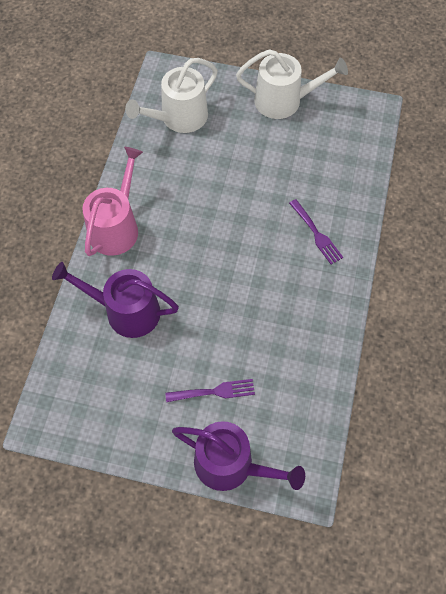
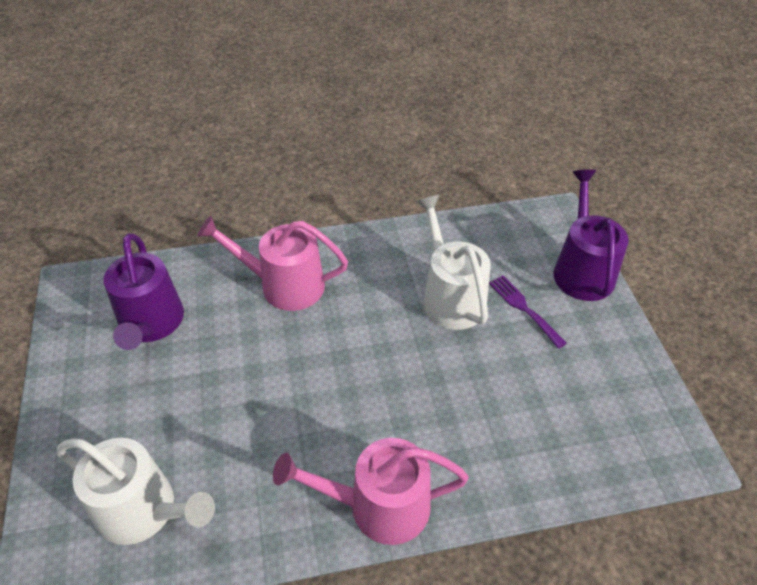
camera: 115 degrees left, 15 degrees down
purple watering can [52,262,179,338] -> purple watering can moved to [103,233,184,350]
white watering can [236,49,348,119] -> white watering can moved to [416,195,491,330]
purple fork [289,199,343,264] -> pink watering can [197,216,348,311]

